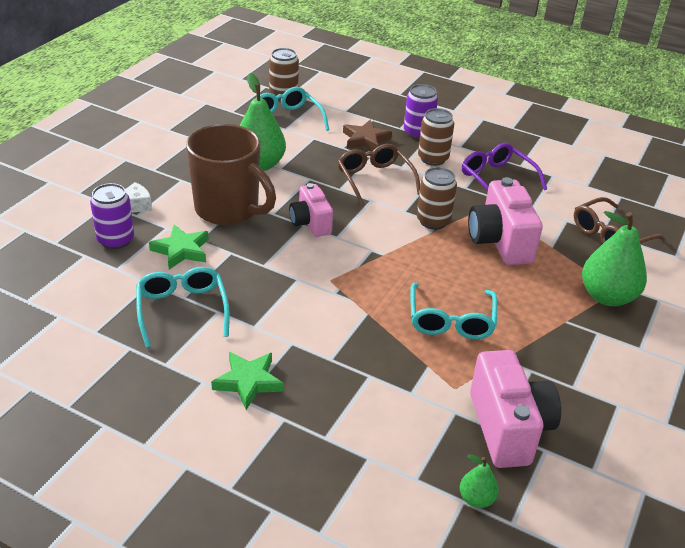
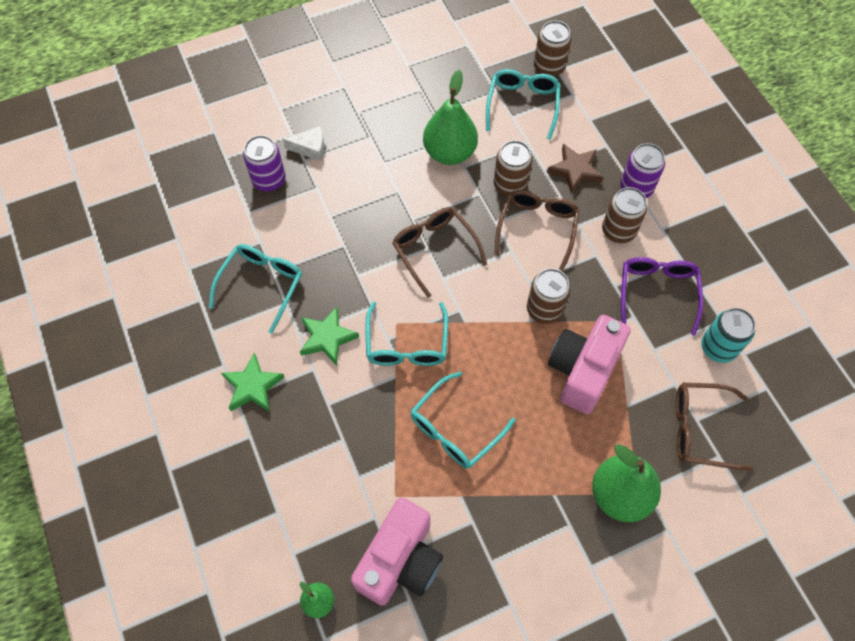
camera: 40 degrees right, 25 degrees up
green star [149,225,209,269] -> green star moved to [300,307,359,366]
brown mug [186,124,276,225] -> none
pink camera [289,183,333,237] -> brown glasses [392,207,487,298]
none -> turquoise glasses [365,302,448,366]
none -> brown can [494,140,533,196]
none -> turquoise can [701,308,756,363]

